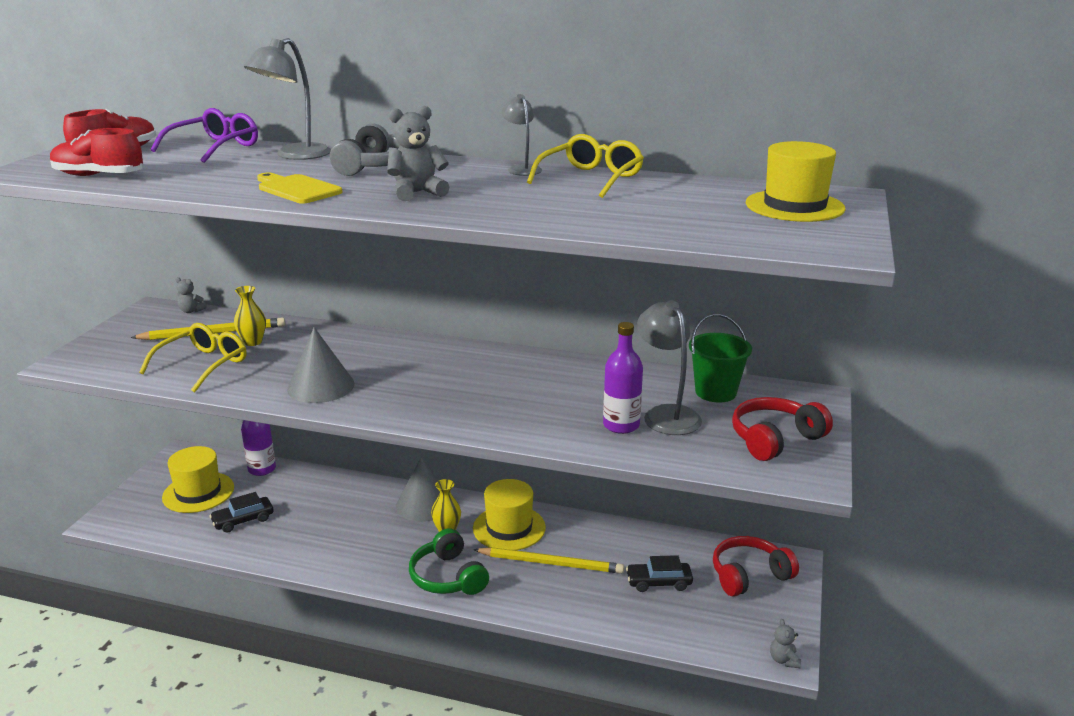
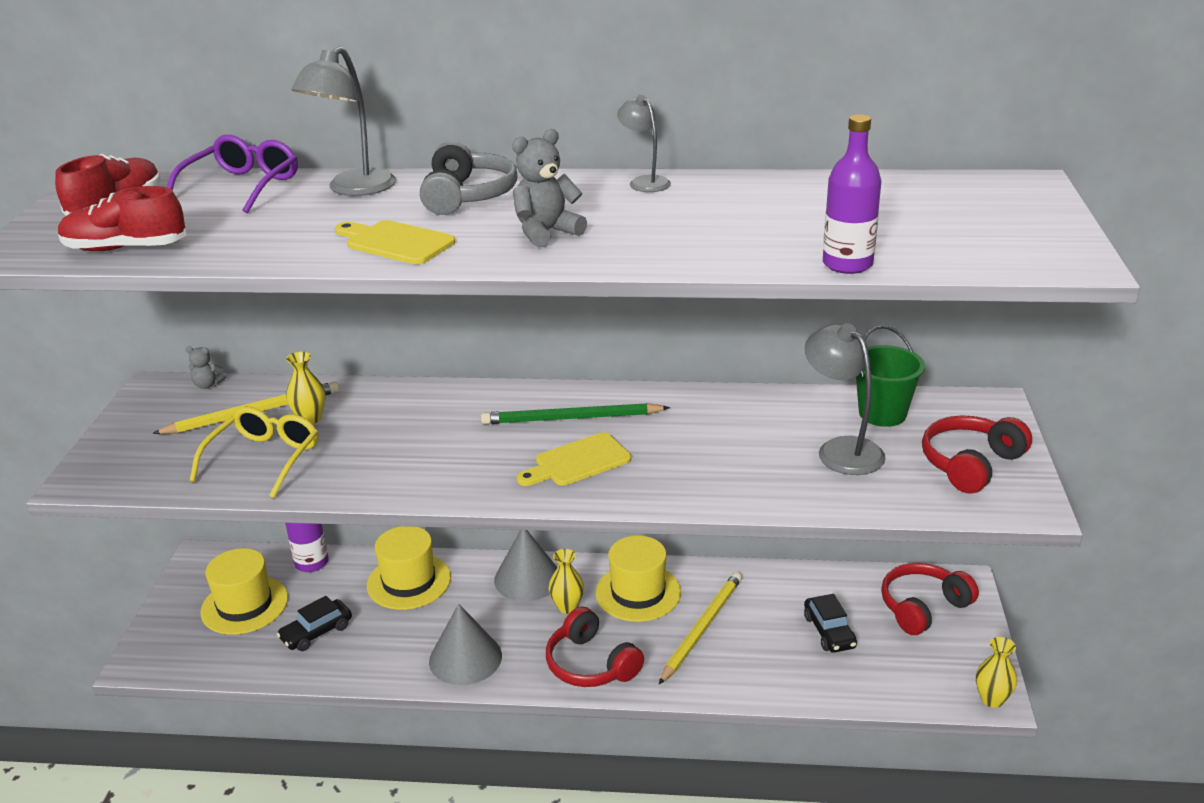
camera: 10 degrees left, 5 degrees up
grey cone [287,327,355,403] -> grey cone moved to [429,604,502,685]
green headphones [409,528,489,595] -> red headphones [546,607,644,687]
yellow pencil [474,547,624,574] -> yellow pencil turned 60 degrees counterclockwise [659,572,742,684]
yellow glasses [527,134,644,198] -> none
purple bottle [603,322,643,434] -> purple bottle moved to [823,114,881,274]
black car [626,555,693,592] -> black car turned 90 degrees counterclockwise [804,594,857,653]
yellow hat [746,141,846,222] -> yellow hat moved to [367,526,451,610]
grey teddy bear [770,619,801,668] -> yellow vase [976,637,1017,708]
none -> green pencil [481,403,670,424]
none -> yellow cutting board [517,432,631,486]

